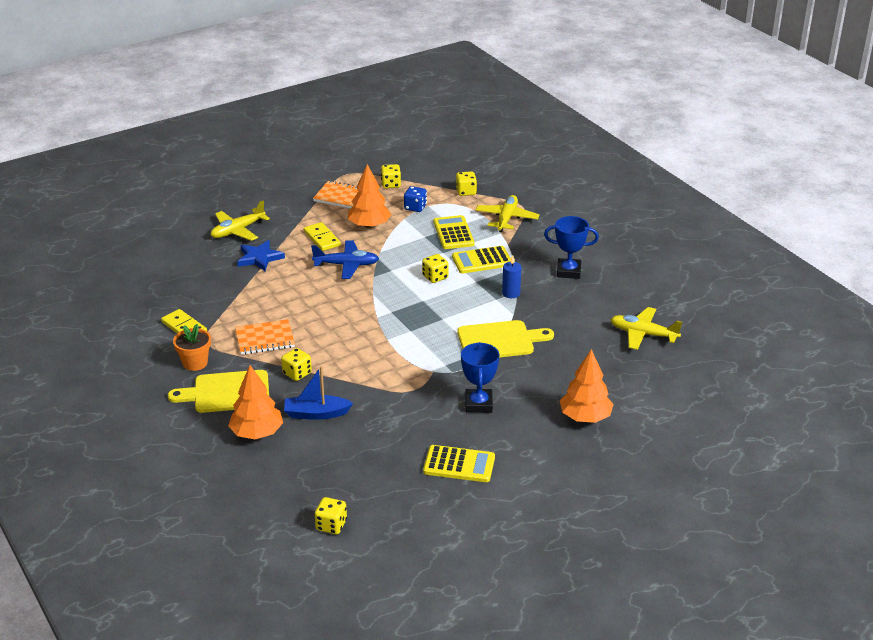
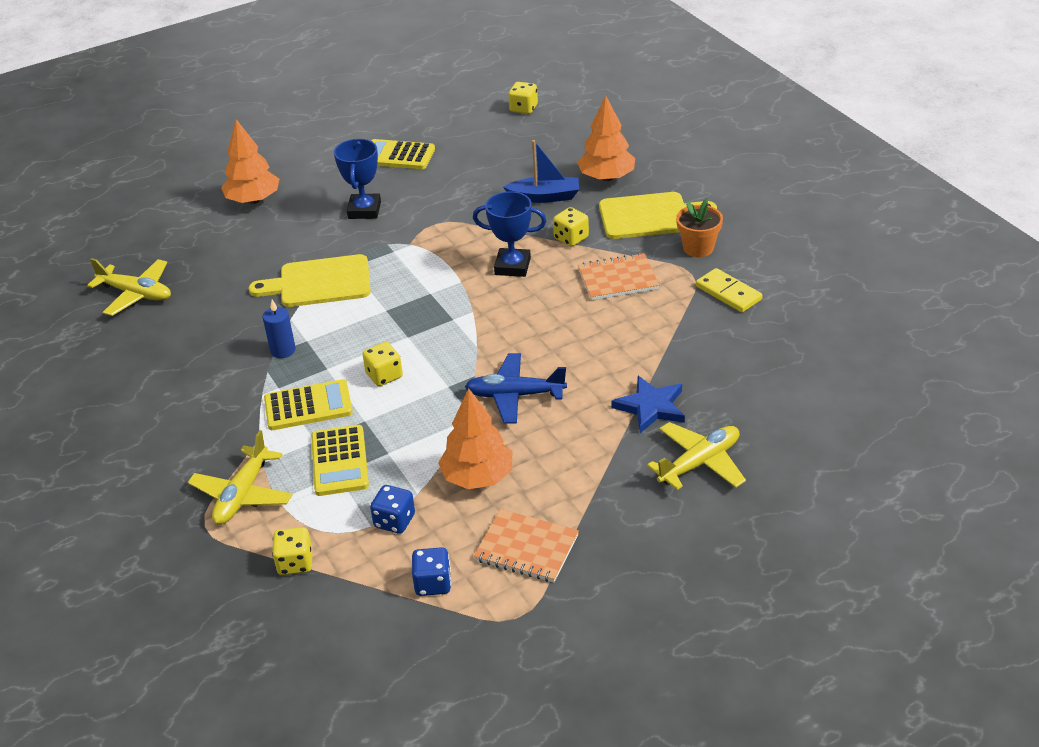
camera: 175 degrees left, 5 degrees up
yellow domino [304,222,341,251] -> none
yellow dice [381,164,401,188] -> blue dice [412,547,451,596]
blue trophy [544,216,599,279] -> blue trophy moved to [473,191,546,277]

